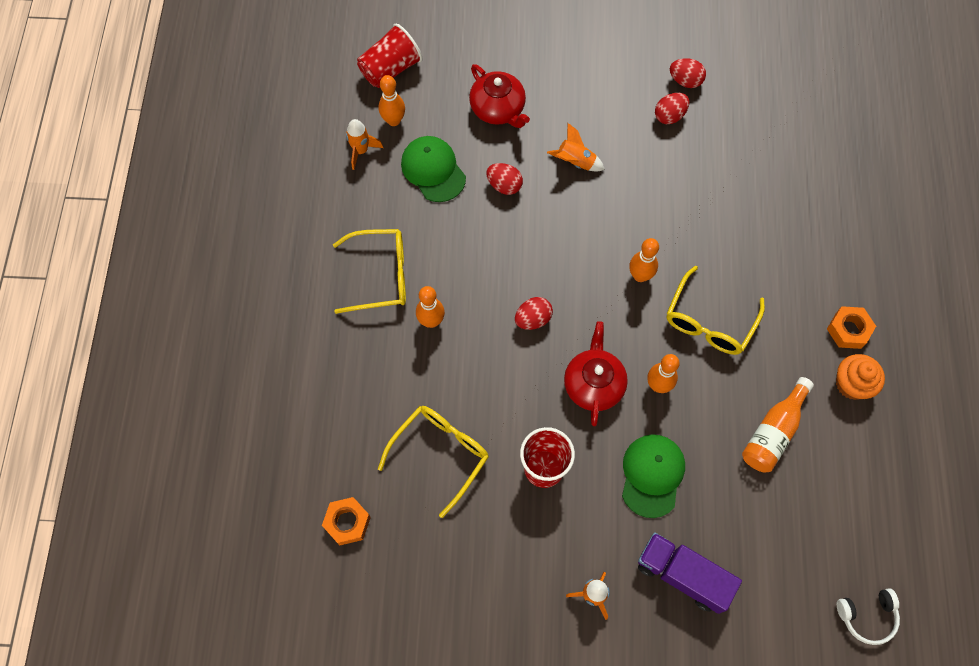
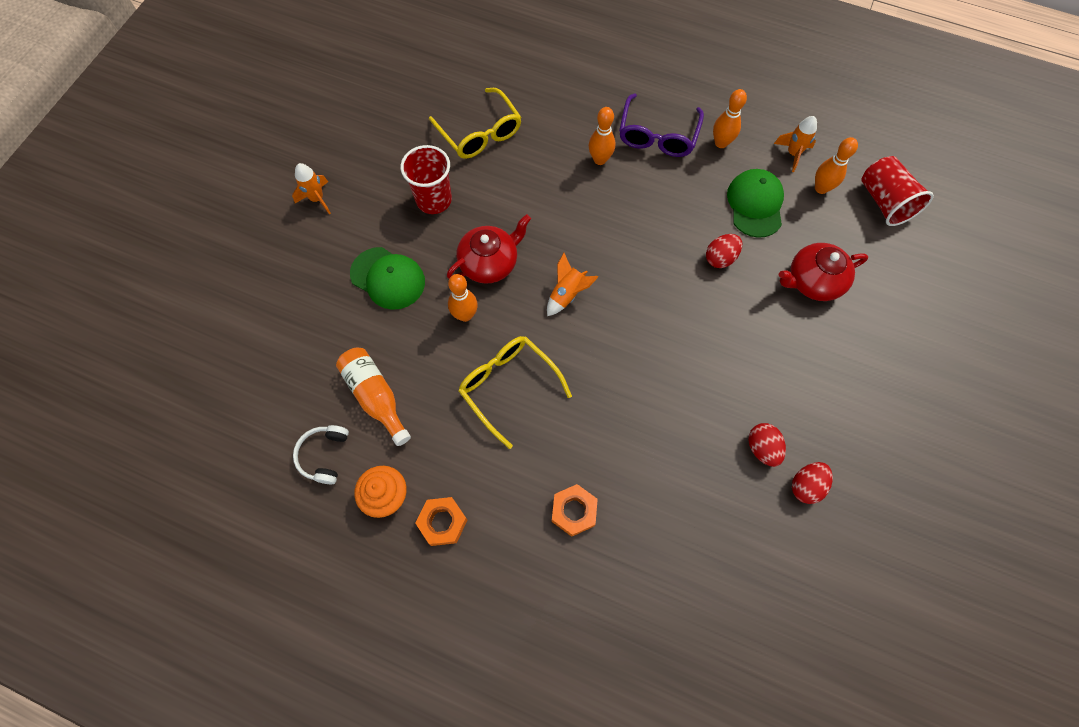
camera: 110 degrees right, 0 degrees up
orange nut [322,497,371,545] -> orange nut moved to [552,484,598,537]
yellow glasses [333,229,406,314] -> purple glasses [619,93,704,157]
green cap [401,136,466,202] -> green cap turned 75 degrees counterclockwise [727,169,784,238]
red egg [515,297,553,330] -> none
orange rocket [547,123,605,171] -> orange rocket moved to [547,252,598,316]
red teapot [564,321,628,426] -> red teapot turned 60 degrees counterclockwise [447,214,531,284]
orange bowling pin [629,238,659,282] -> orange bowling pin moved to [713,89,747,148]
purple truck [638,532,742,614] -> none
white headphones [837,588,900,645] -> white headphones moved to [293,425,349,484]

